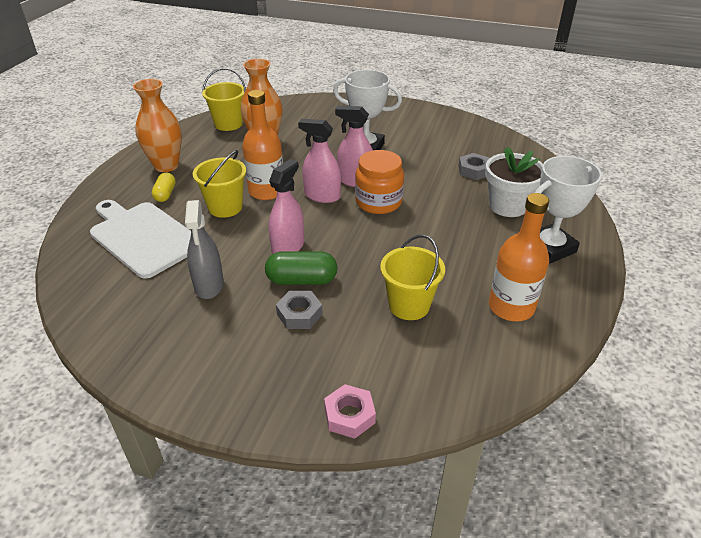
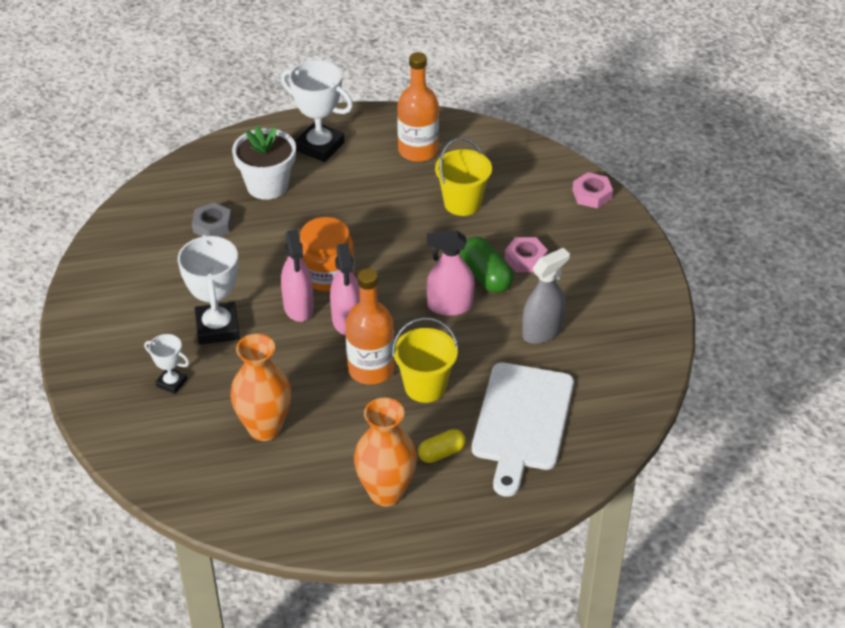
camera: 120 degrees left, 5 degrees up
yellow bucket [202,68,246,131] -> none
grey nut [276,291,323,329] -> pink nut [504,237,548,272]
none -> white trophy [144,334,189,394]

